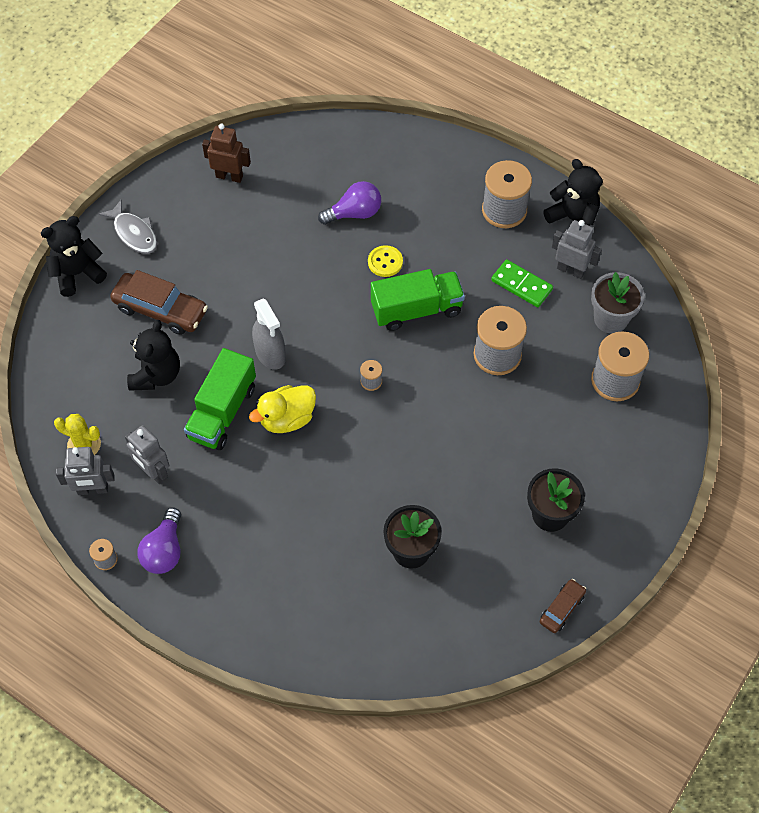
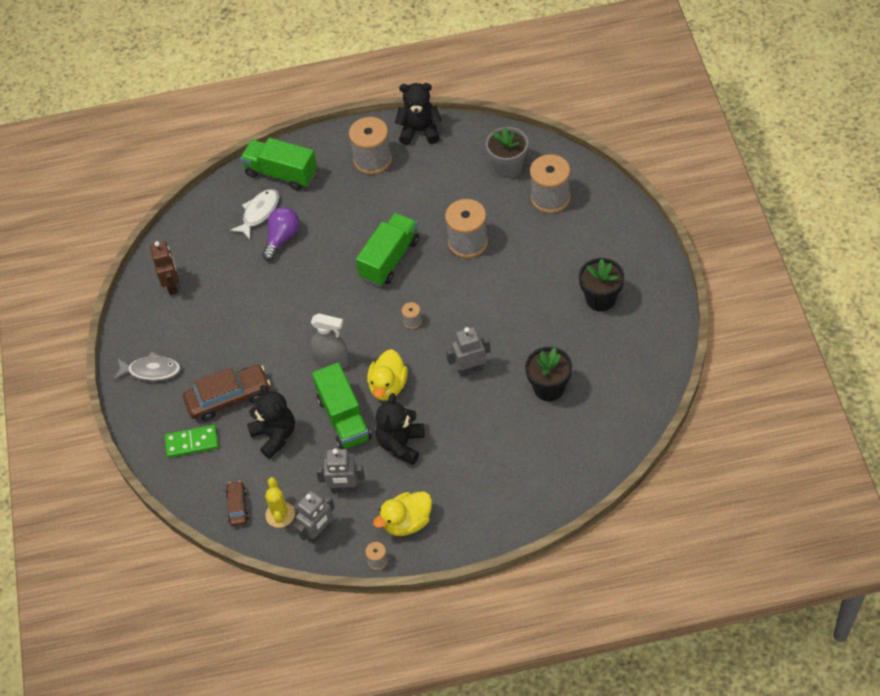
camera: 40 degrees left, 5 degrees down
black teddy bear [41,216,107,297] -> black teddy bear moved to [376,393,425,465]
yellow cactus [54,414,101,455] -> yellow cactus turned 75 degrees counterclockwise [265,477,295,528]
purple light bulb [138,508,181,574] -> yellow duck [373,491,432,536]
brown robot [202,123,251,183] -> brown robot turned 105 degrees clockwise [150,241,179,295]
yellow button [368,245,403,277] -> none
green domino [491,259,553,307] -> green domino moved to [165,425,219,458]
brown car [540,579,586,633] -> brown car moved to [225,481,249,526]
grey robot [552,220,602,279] -> grey robot moved to [446,327,491,377]
none -> white fish [230,189,279,239]
none -> green truck [240,138,317,190]

